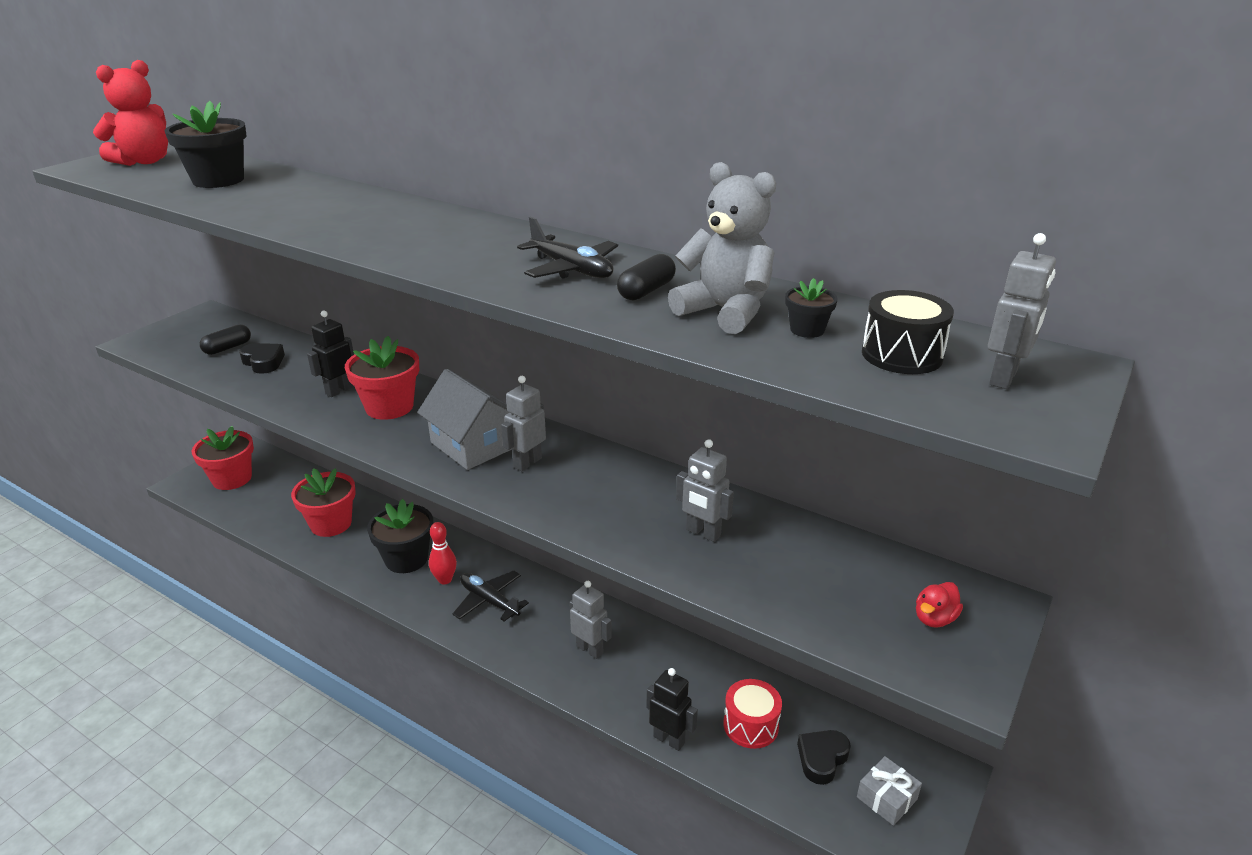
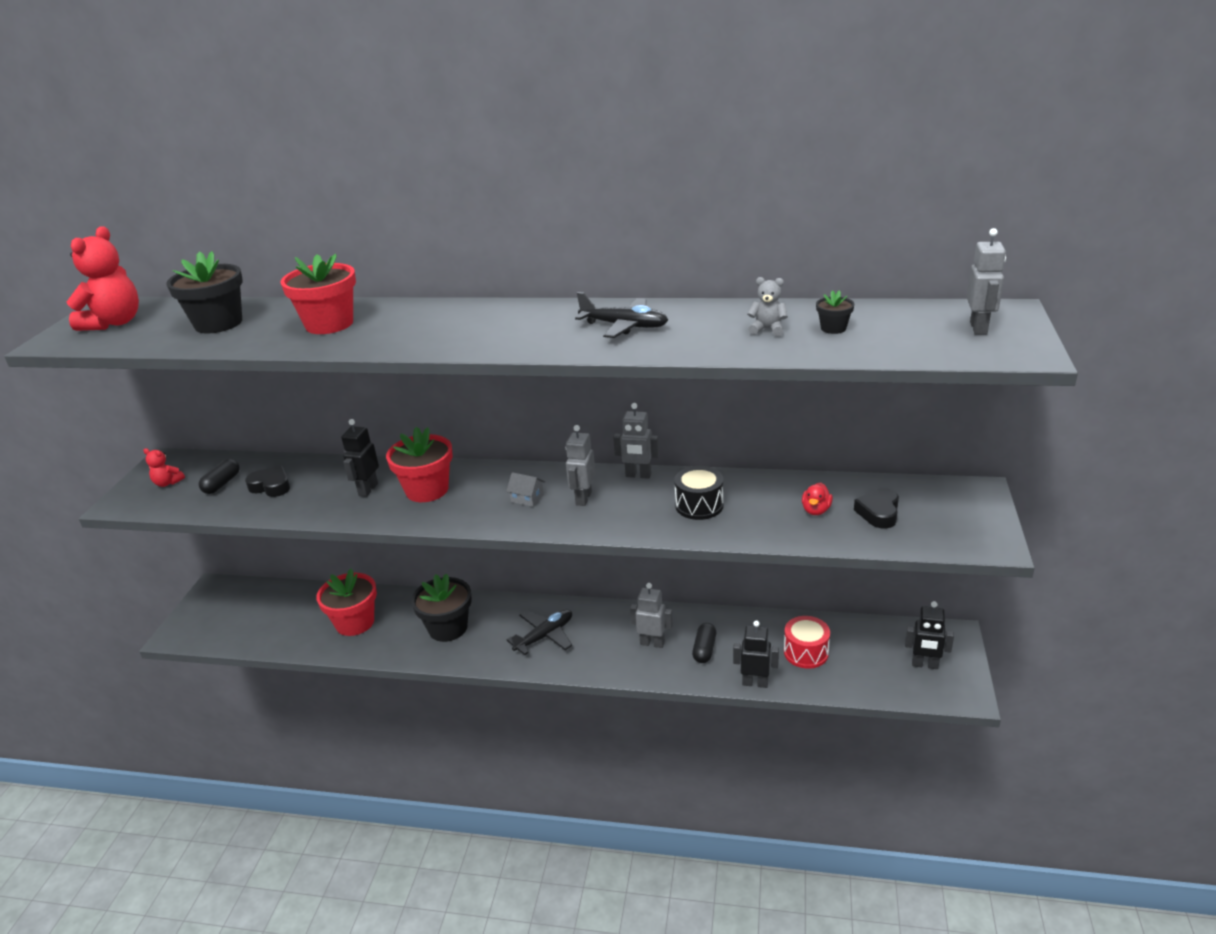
camera: 20 degrees left, 0 degrees up
red flower pot [192,426,254,490] -> red flower pot moved to [280,254,356,334]
grey house [417,369,512,470] -> grey house [506,472,545,507], size x0.44
red bowling pin [429,522,457,585] -> none
black plane [453,571,529,621] -> black plane turned 120 degrees clockwise [507,610,572,655]
black capsule [617,254,676,301] -> black capsule moved to [692,623,716,663]
grey teddy bear [668,162,776,334] -> grey teddy bear [747,277,788,337], size x0.50
grey robot [676,439,734,542] -> grey robot moved to [613,403,659,479]
black heart [797,730,851,785] -> black heart moved to [854,488,899,528]
grey gift [857,756,922,826] -> black robot [905,601,954,669]
black drum [862,290,954,374] -> black drum moved to [674,466,723,520]
red duck [916,582,963,628] -> red duck moved to [802,482,833,515]
none -> red teddy bear [143,448,185,487]

